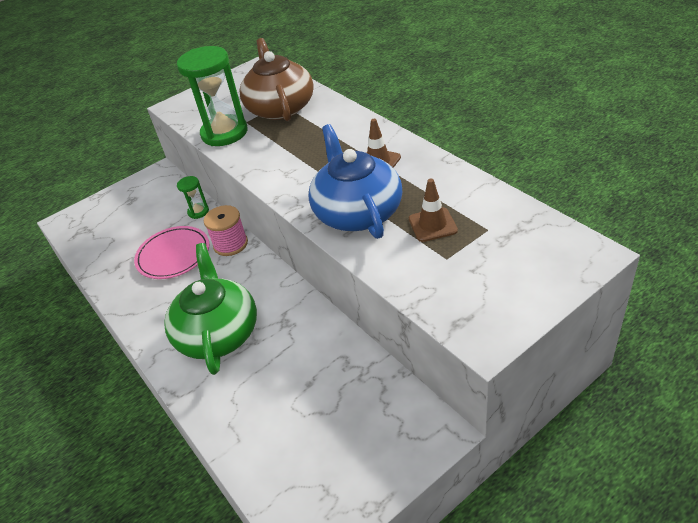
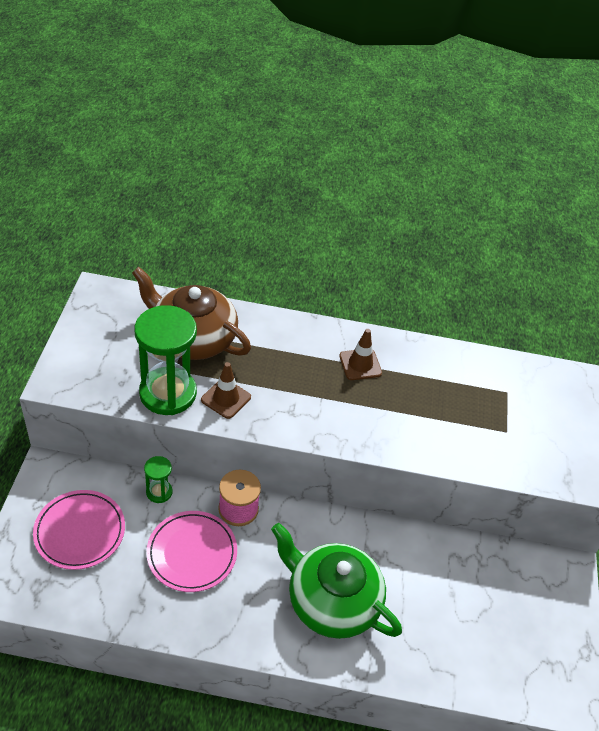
camera: 55 degrees left, 5 degrees up
blue teapot [309,124,402,239] -> none
brown traffic cone [409,179,458,242] -> brown traffic cone moved to [201,362,251,419]
none -> pink plate [33,490,125,570]

